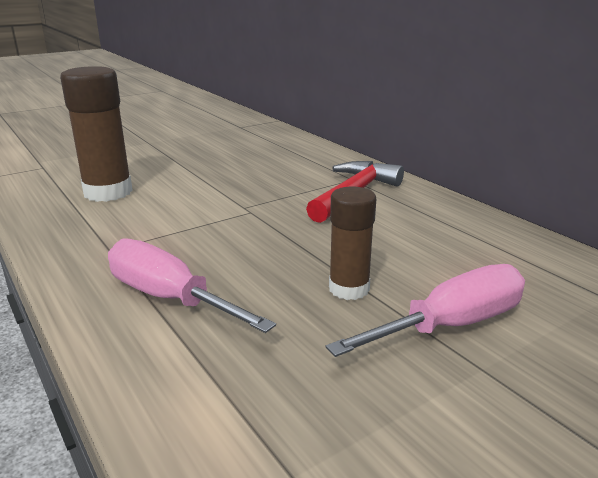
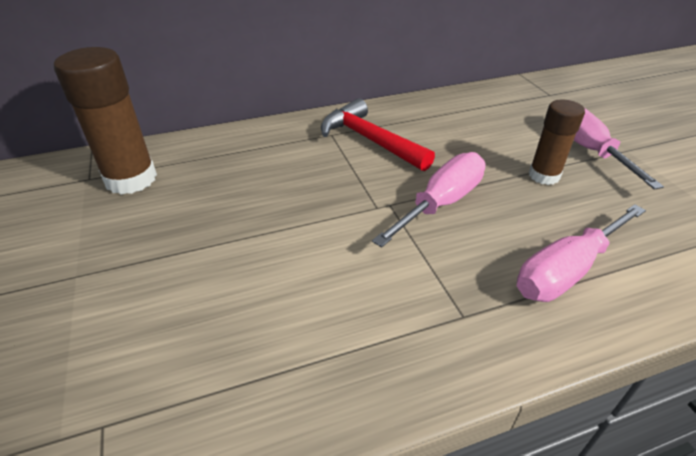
camera: 75 degrees left, 15 degrees up
brown glue stick [60,66,133,202] -> brown glue stick moved to [54,47,157,195]
none -> pink screwdriver [372,152,486,247]

